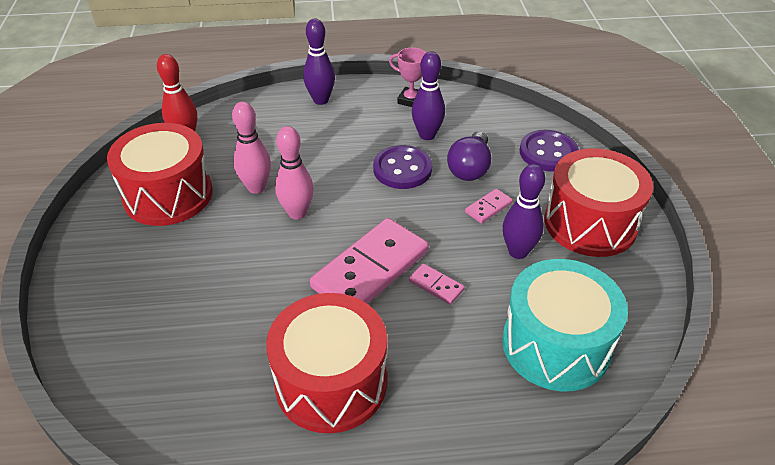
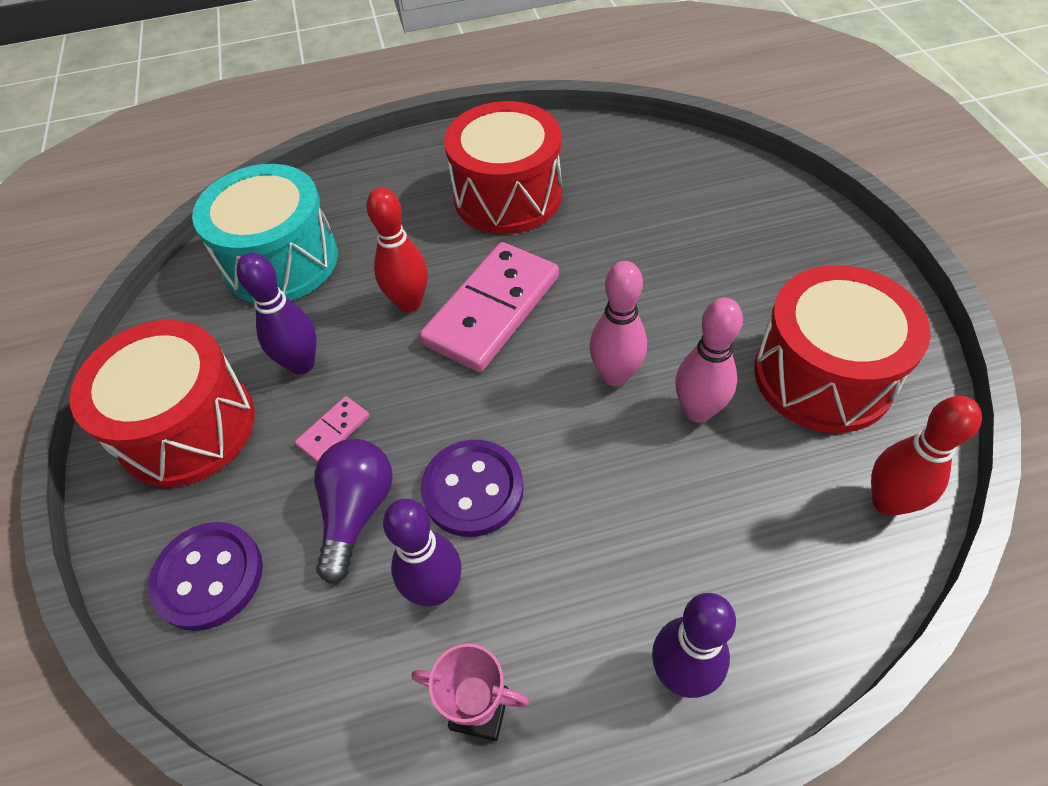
camera: 175 degrees right, 10 degrees up
pink domino [409,263,465,305] -> red bowling pin [366,187,428,312]

